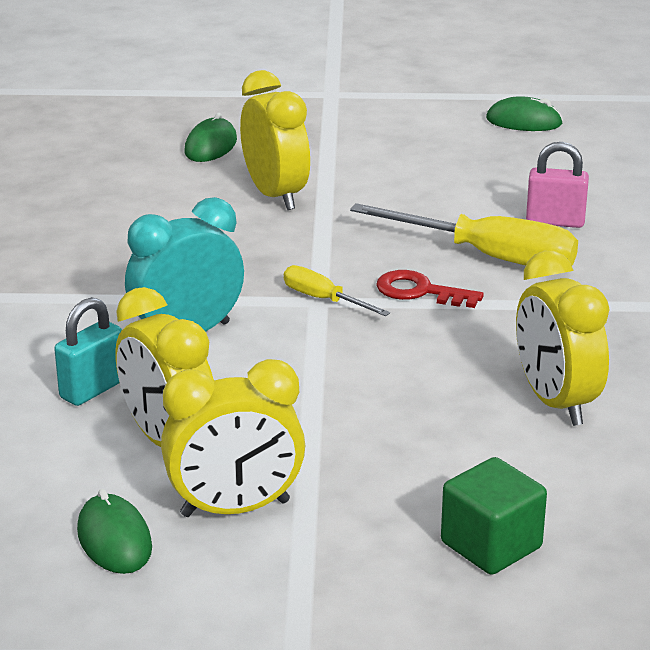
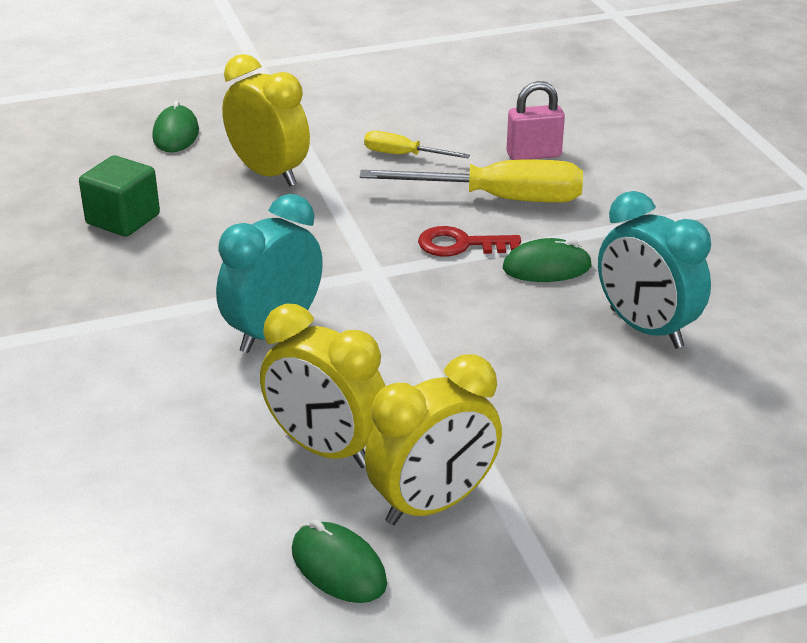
camera: 20 degrees left, 5 degrees up
turquoise padlock [54,297,122,406] -> none
yellow screwdriver [284,265,390,316] -> yellow screwdriver moved to [364,131,470,158]
green cube [441,457,547,575] -> green cube moved to [79,156,160,237]
green mouse [486,96,563,131] -> green mouse moved to [503,238,592,282]
yellow clock [516,251,610,426] -> turquoise clock [598,191,711,348]

